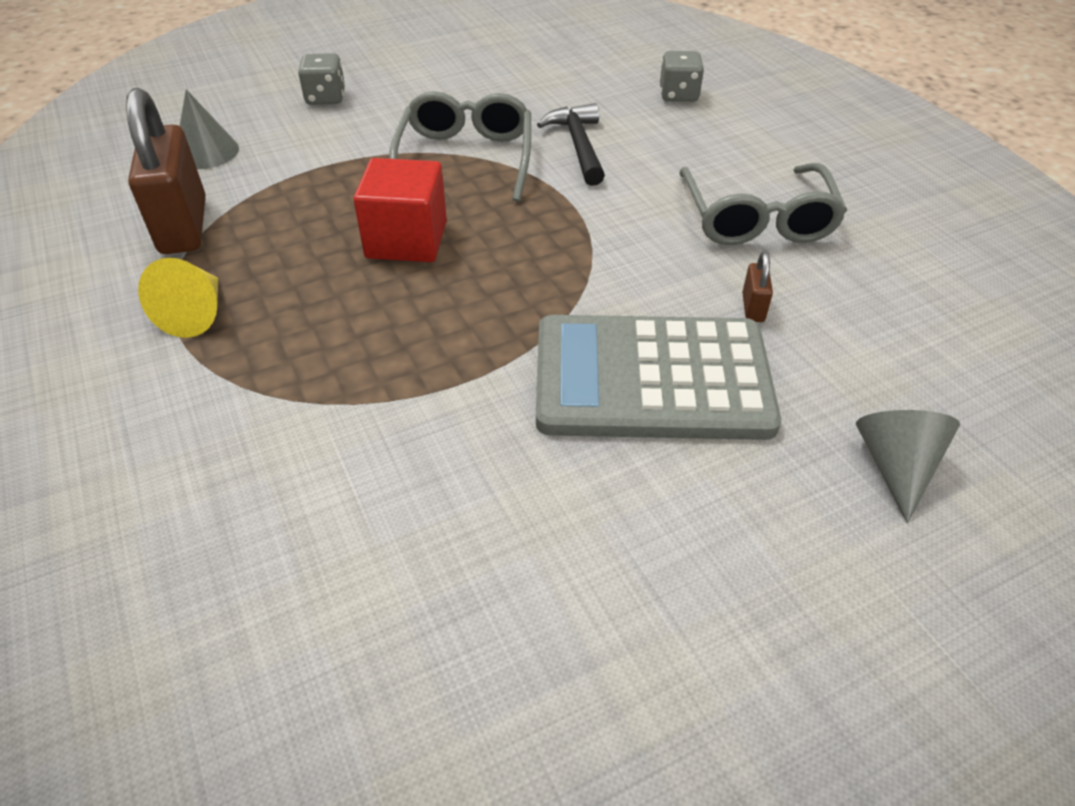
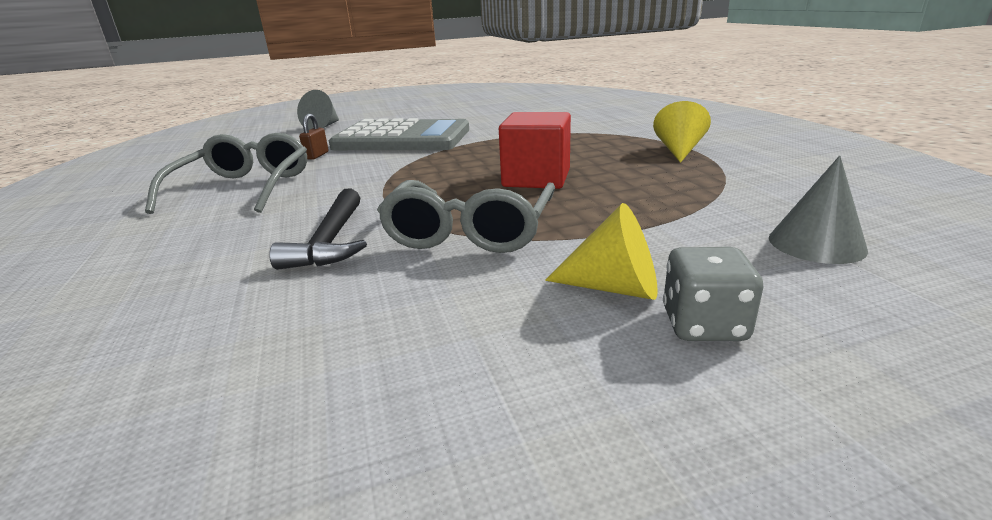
camera: 170 degrees left, 20 degrees down
brown padlock [126,88,206,254] -> none
grey dice [660,51,704,102] -> none
none -> yellow cone [545,203,658,300]

